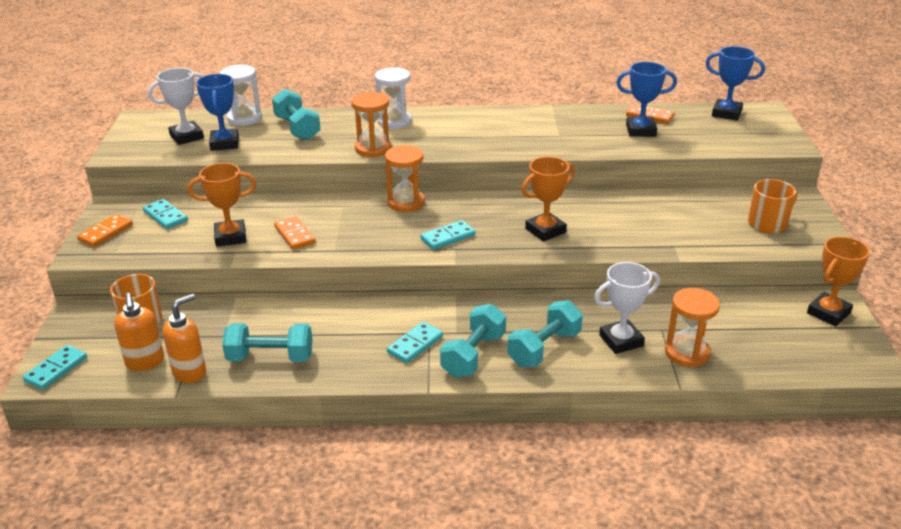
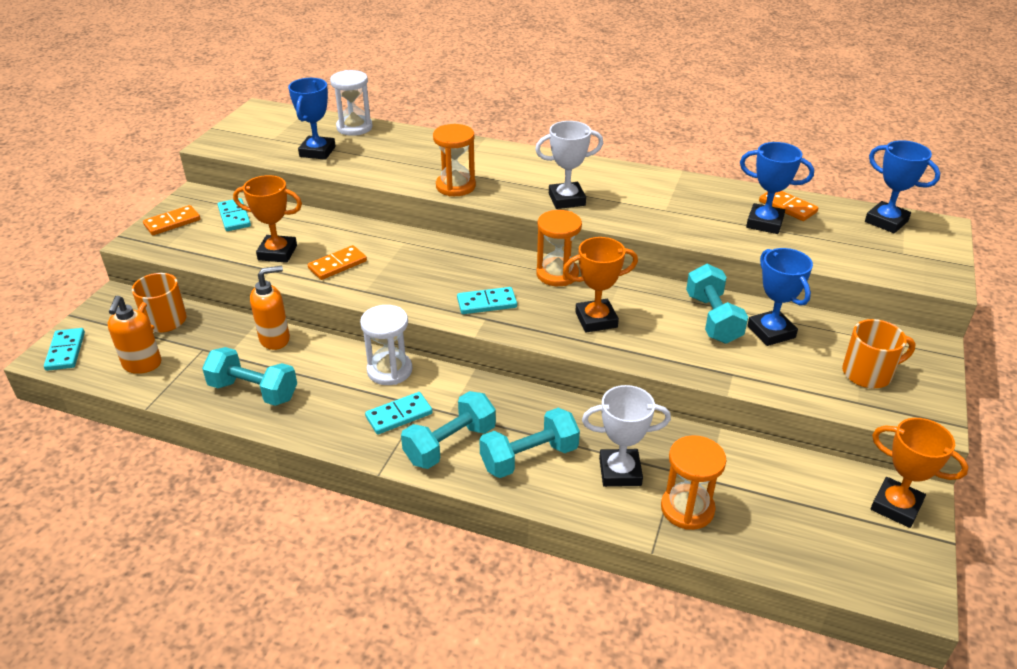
camera: 20 degrees right, 5 degrees up
turquoise domino [23,345,87,390] -> turquoise domino turned 60 degrees counterclockwise [44,328,85,371]
white trophy [148,68,204,145] -> white trophy moved to [535,121,603,209]
orange soap dispenser [163,294,206,383] -> orange soap dispenser moved to [250,266,290,350]
turquoise dumbbell [272,89,320,140] -> turquoise dumbbell moved to [686,264,748,344]
orange domino [274,216,316,250] -> orange domino turned 60 degrees clockwise [308,245,367,280]
white hourglass [375,67,412,129] -> white hourglass moved to [360,305,412,385]
orange hourglass [385,145,425,212] -> orange hourglass moved to [536,210,582,286]
orange trophy [807,236,870,326] -> orange trophy turned 60 degrees clockwise [871,418,969,528]
none -> blue trophy [747,248,813,346]

